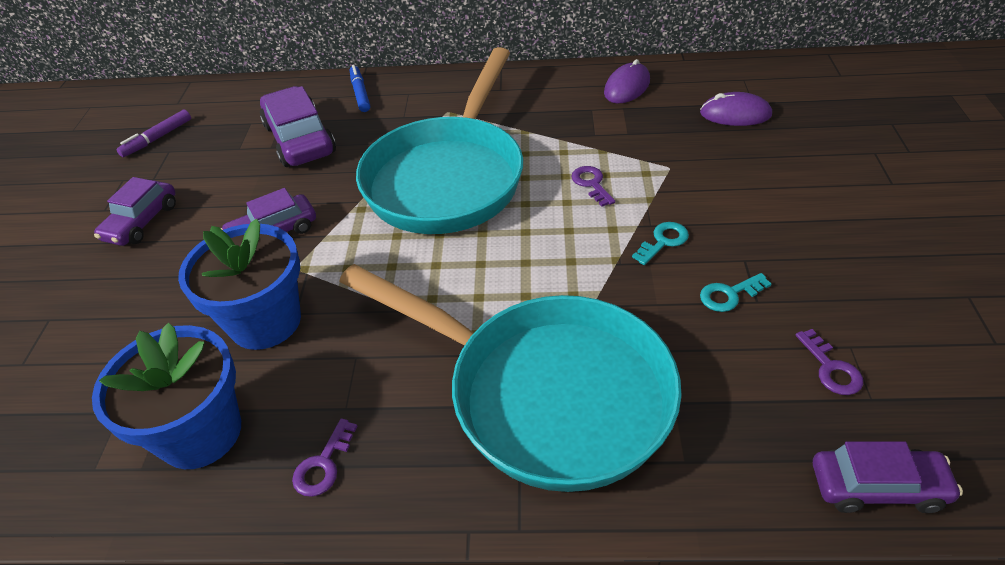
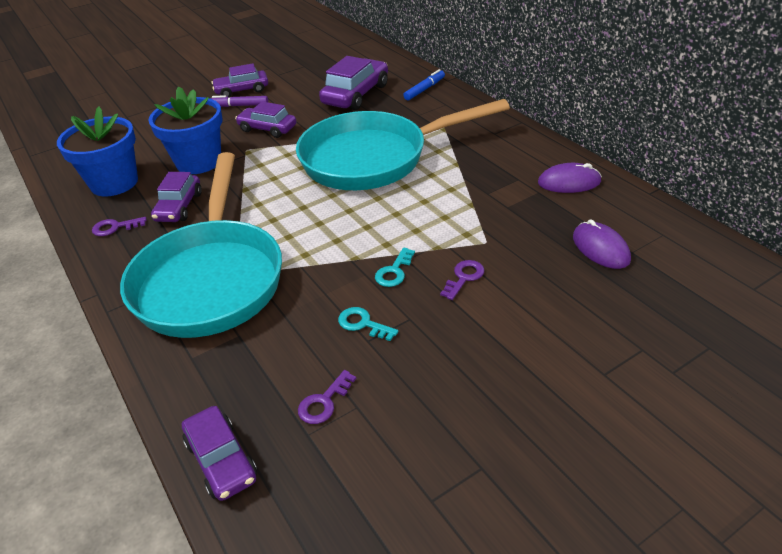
camera: 55 degrees right, 5 degrees down
purple marker [116,109,191,157] -> purple marker moved to [210,95,268,107]
purple key [571,166,615,207] -> purple key moved to [440,260,485,300]
turquoise key [632,222,689,265] -> turquoise key turned 105 degrees clockwise [375,248,415,287]
none -> purple car [151,172,202,222]

